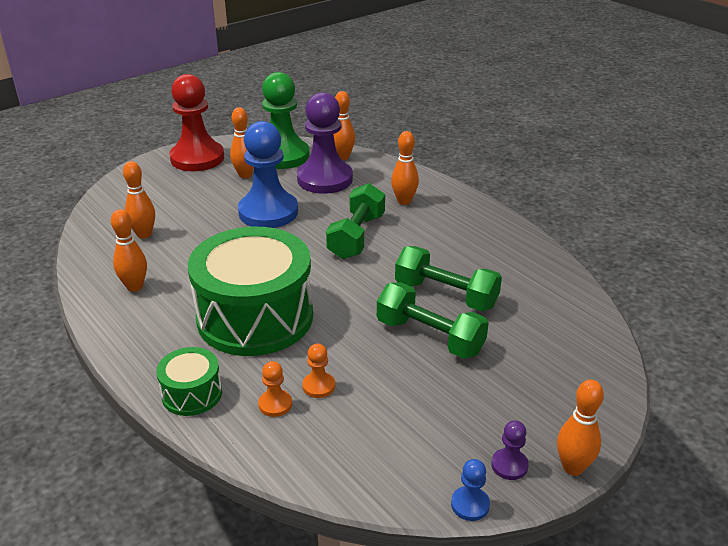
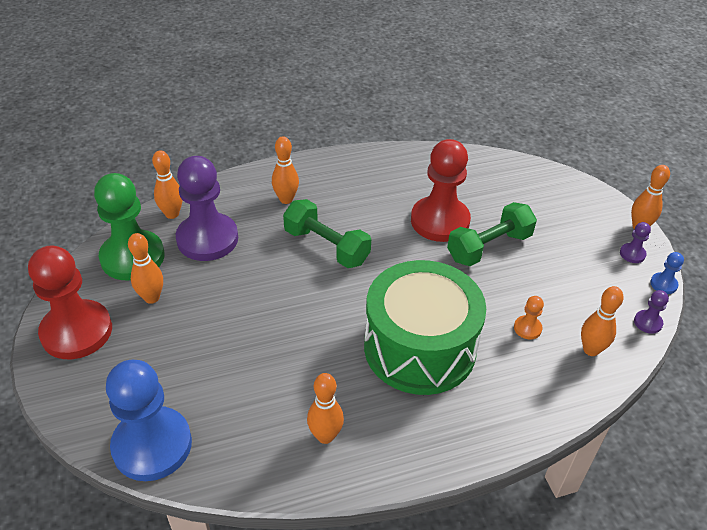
camera: 70 degrees left, 10 degrees up
orange bowling pin [123,161,155,239] -> orange bowling pin moved to [581,286,623,356]
green drum [156,347,222,416] -> none
blue pawn [238,121,298,228] -> blue pawn moved to [106,360,192,481]
orange pawn [258,361,292,417] -> none
green dumbbell [395,246,502,311] -> red pawn [411,139,471,242]
none -> purple pawn [634,290,669,334]

